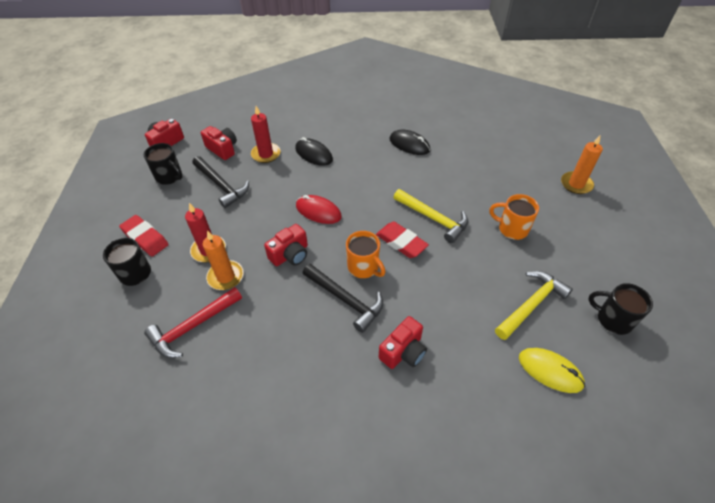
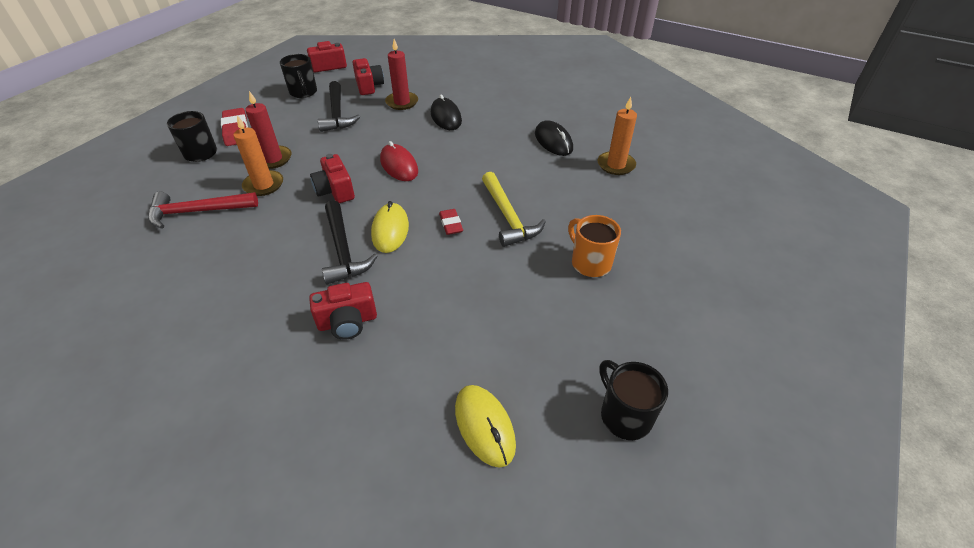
camera: 30 degrees right, 5 degrees down
red camera [264,224,308,266] -> red camera turned 75 degrees clockwise [310,154,355,203]
orange mug [346,231,386,278] -> yellow mouse [371,201,409,253]
red eraser [376,222,429,258] -> red eraser [439,209,463,235], size x0.62
yellow hammer [495,271,573,340] -> none
orange candle [561,135,603,194] -> orange candle moved to [598,97,637,175]

